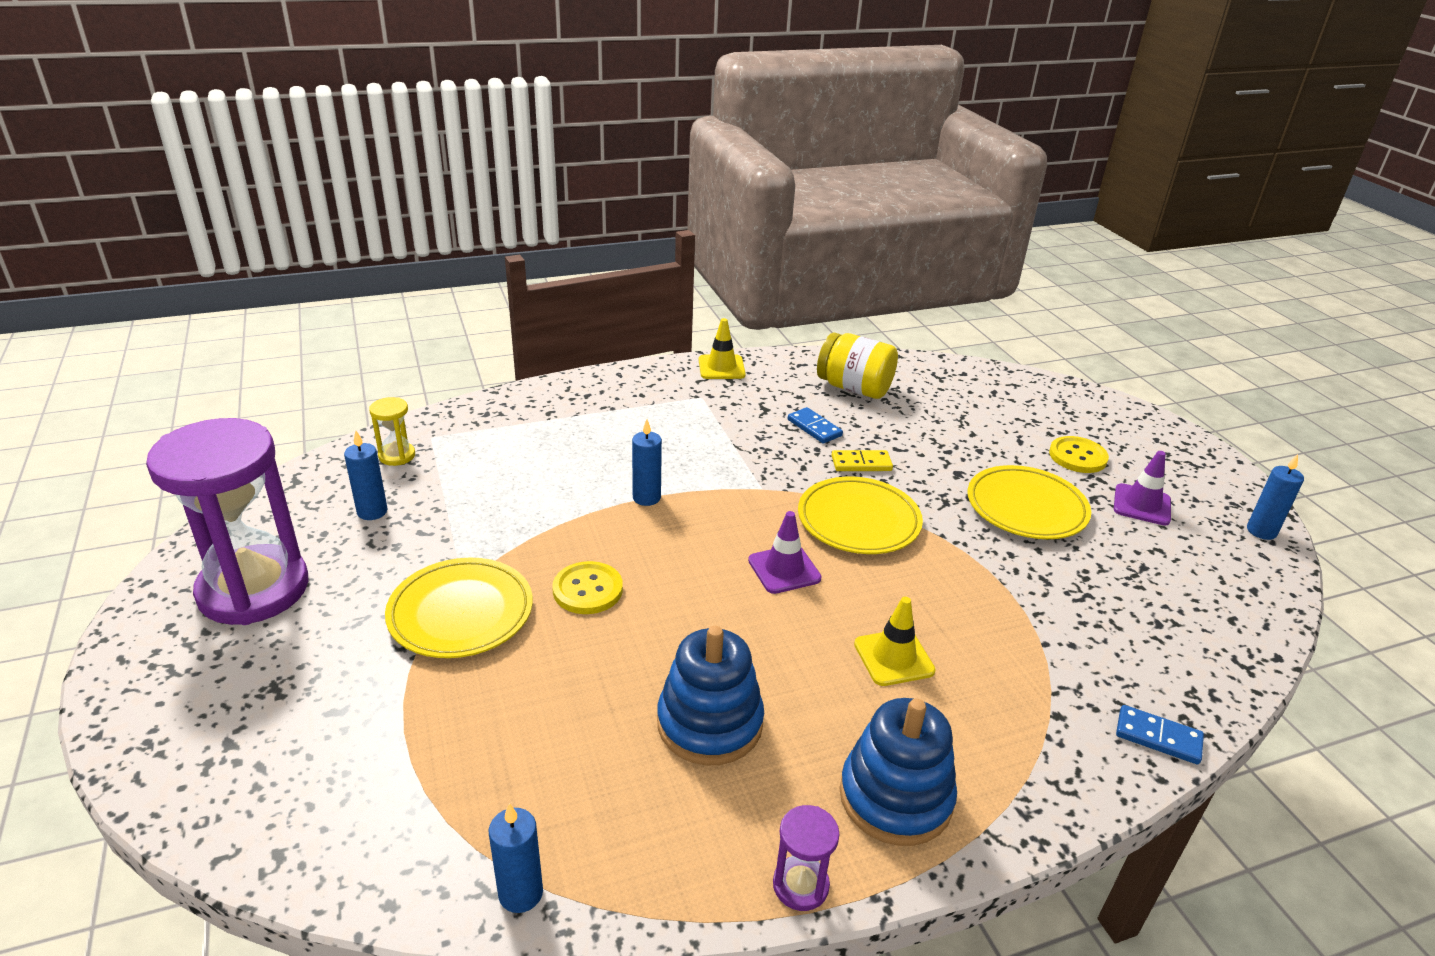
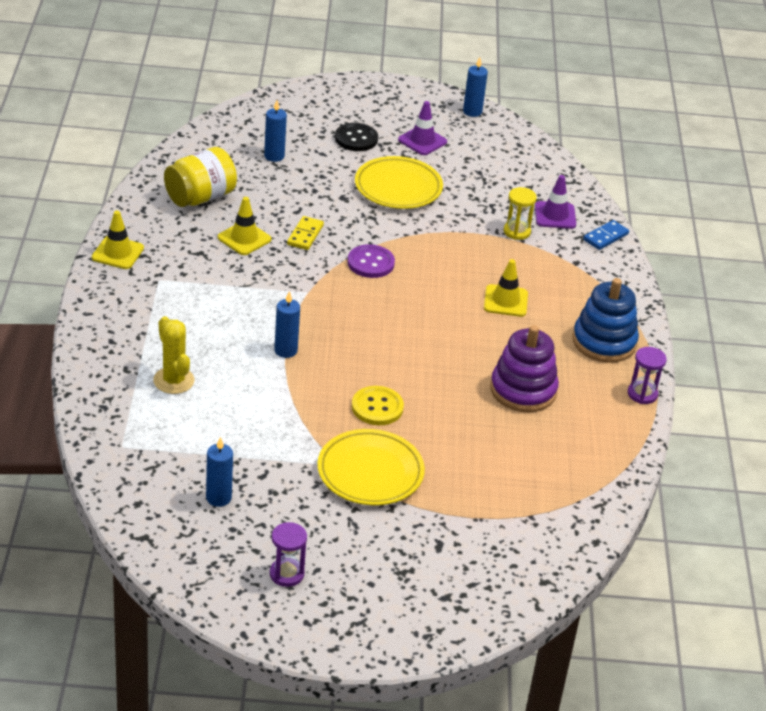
camera: 70 degrees left, 5 degrees up
purple hourglass [146,418,309,625] -> purple hourglass [270,522,307,587], size x0.41
yellow hourglass [369,397,415,466] -> yellow hourglass moved to [504,187,537,240]
blue candle [489,803,543,913] -> blue candle moved to [264,100,287,162]
blue stacking toy [657,626,764,765] -> purple stacking toy [490,325,559,412]
purple traffic cone [748,511,822,594] -> purple traffic cone moved to [535,175,576,229]
blue domino [788,407,843,444] -> yellow traffic cone [217,197,271,255]
yellow plate [798,477,923,554] -> purple button [347,244,395,278]
yellow button [1049,436,1109,473] -> black button [335,123,378,151]
none -> yellow cactus [153,316,195,394]

